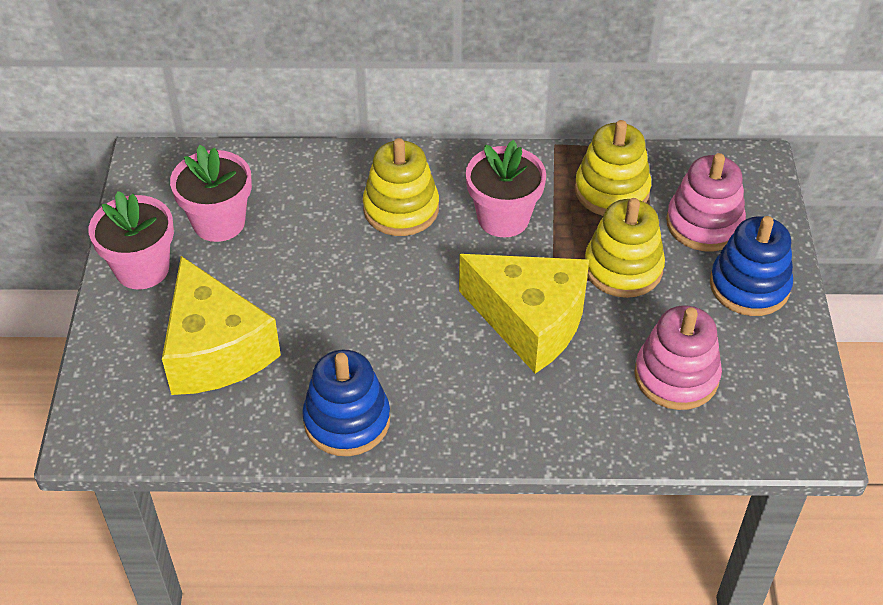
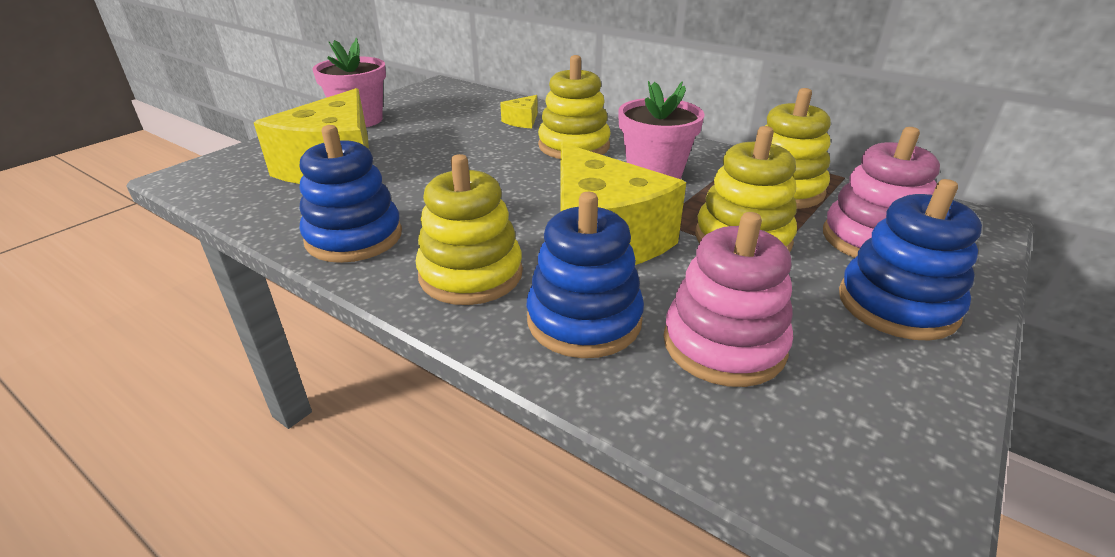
camera: 35 degrees right, 15 degrees down
pink flower pot [170,145,252,242] -> none
none -> yellow stacking toy [416,154,523,305]
none -> yellow cheese [500,95,538,128]
none -> blue stacking toy [527,192,644,358]

